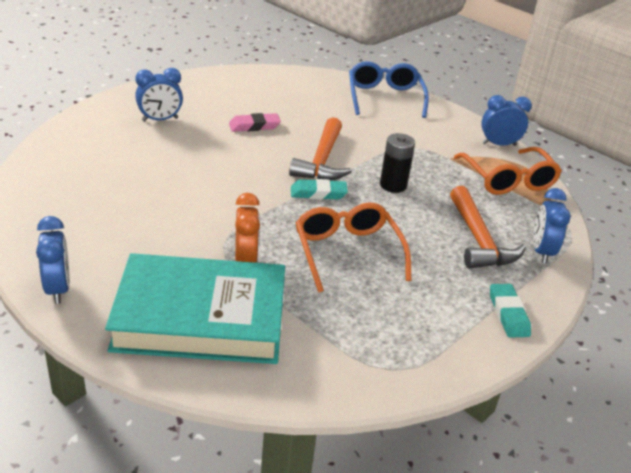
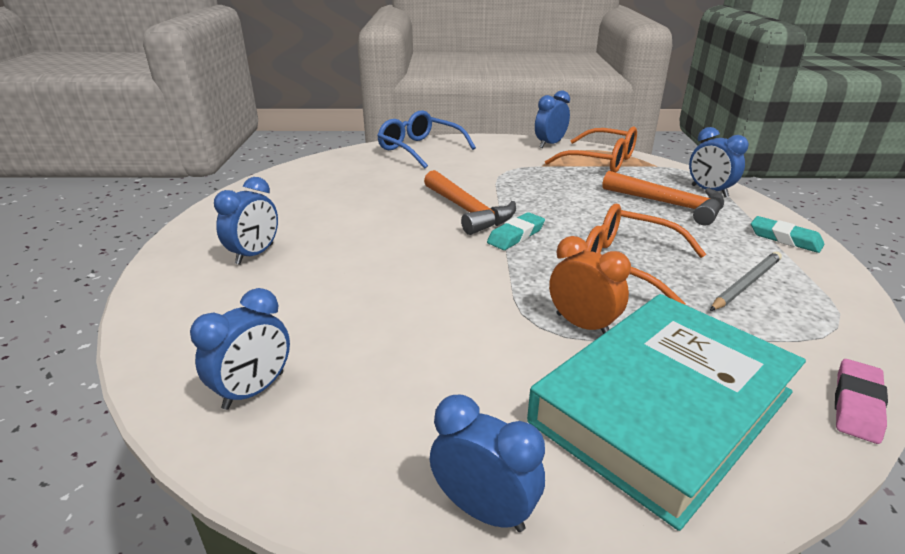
camera: 40 degrees left, 5 degrees down
pink eraser [229,113,281,132] -> pink eraser moved to [835,359,888,444]
black battery [380,133,415,193] -> none
none -> blue clock [190,288,290,410]
none -> grey pencil [710,251,782,311]

